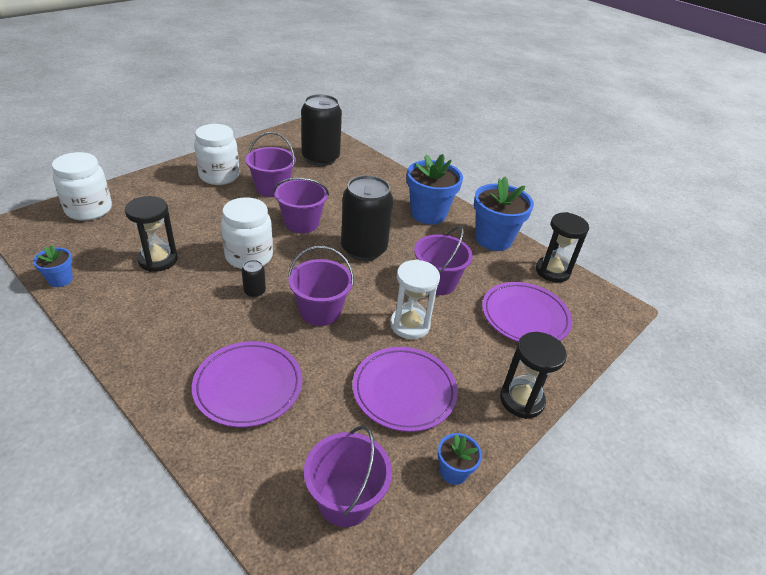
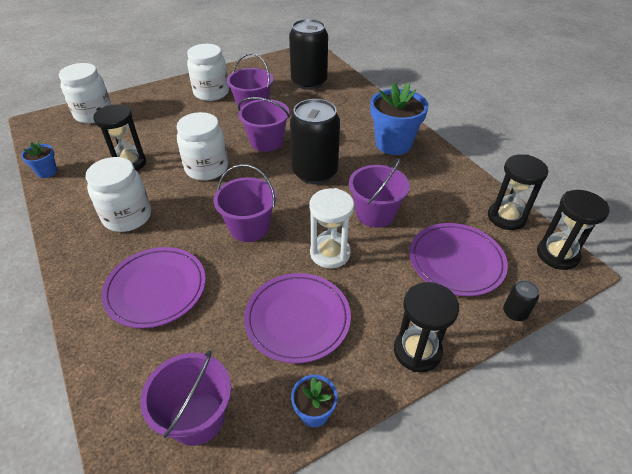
camera: 20 degrees right, 5 degrees up
black can [242,260,266,298] -> black can moved to [503,280,539,321]
blue flower pot [474,177,534,251] -> none
none -> white jar [85,157,151,232]
none -> black hourglass [537,190,610,270]

